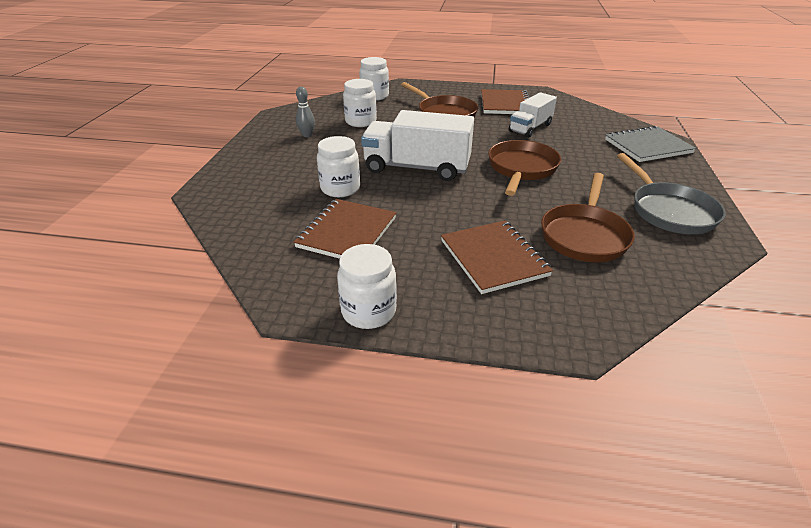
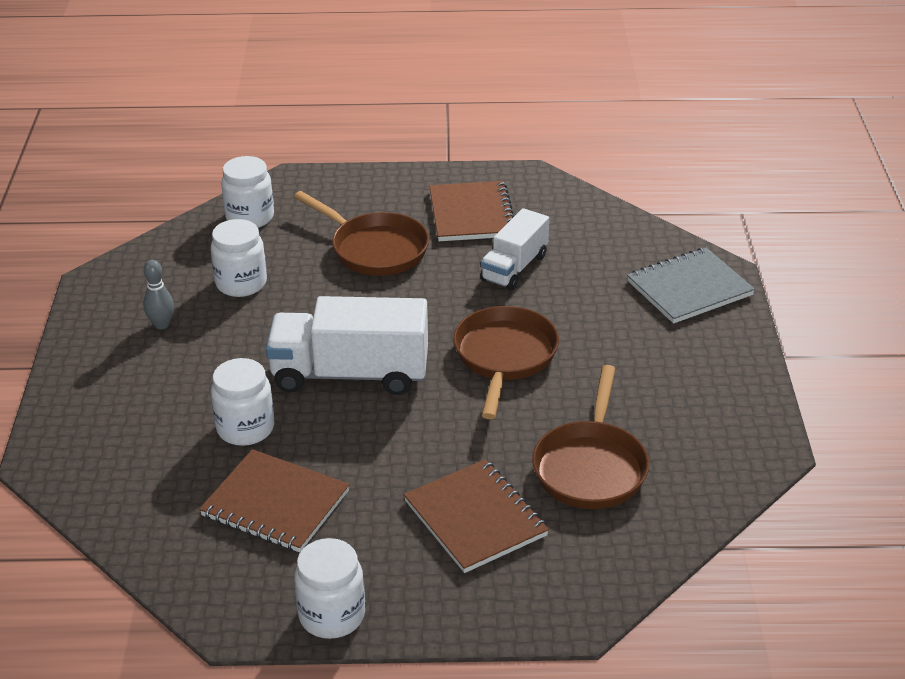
camera: 10 degrees left, 0 degrees up
brown notebook [294,199,397,259] -> brown notebook turned 75 degrees counterclockwise [199,449,350,553]
grey pan [617,153,726,234] -> none

